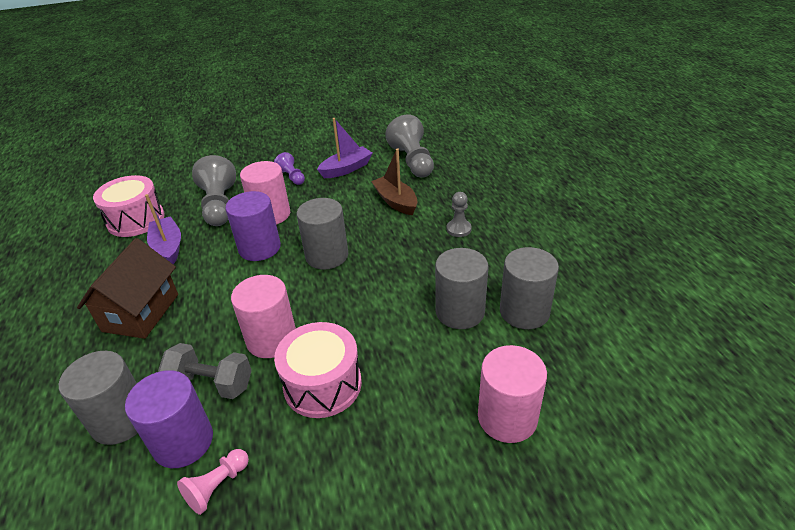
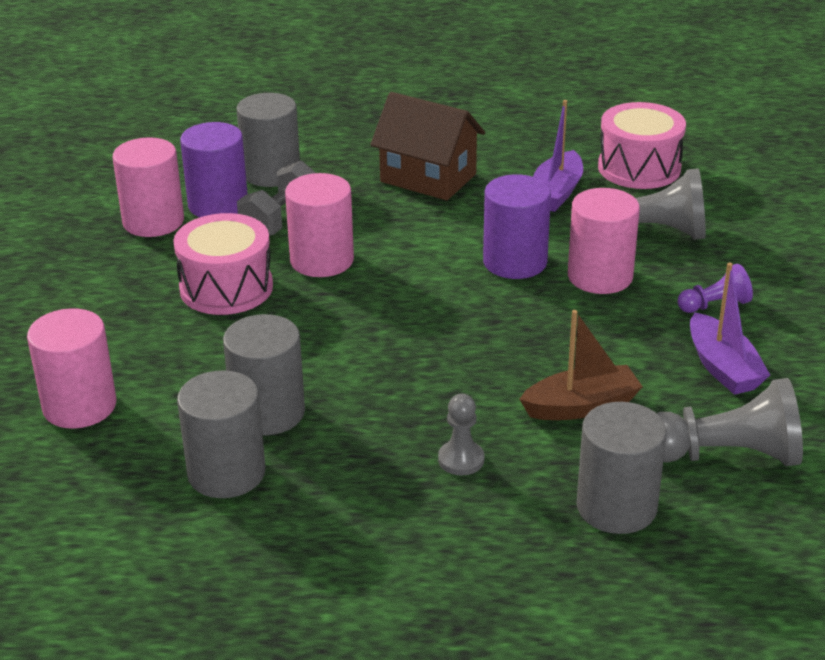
camera: 105 degrees right, 5 degrees down
purple boat [145,194,181,264] -> purple boat turned 120 degrees clockwise [533,100,583,212]
pink pawn [177,449,249,515] -> pink cylinder [112,137,184,237]
grey cylinder [297,198,348,269] -> grey cylinder moved to [576,402,667,534]

